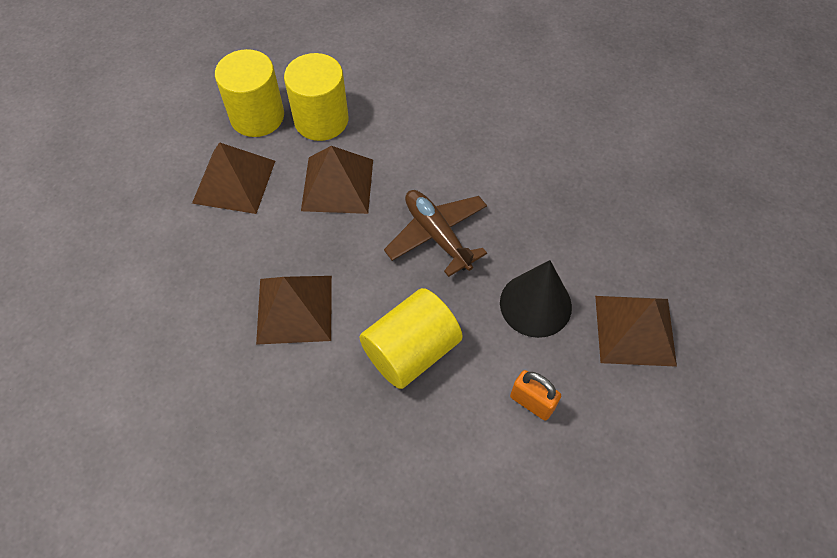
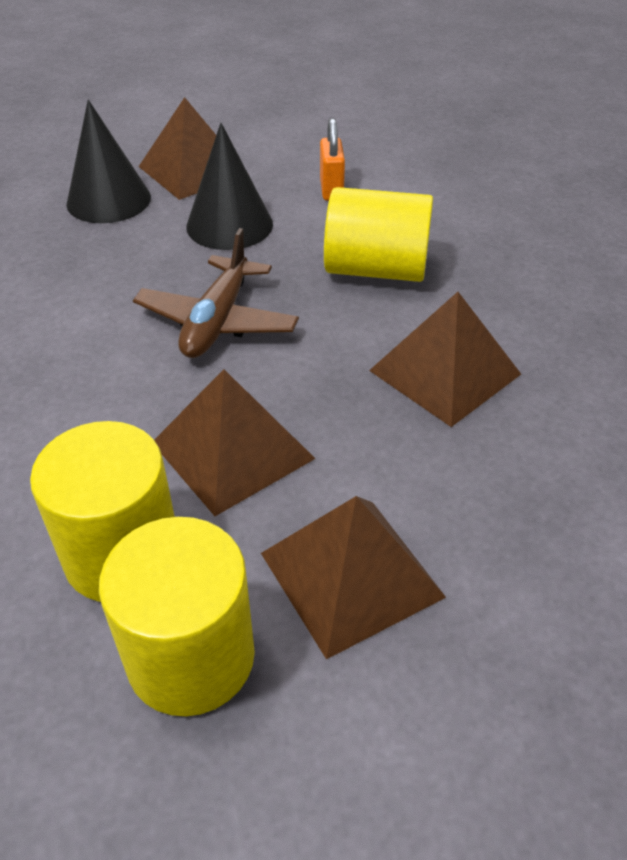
camera: 130 degrees left, 15 degrees down
none -> black cone [66,100,151,223]

